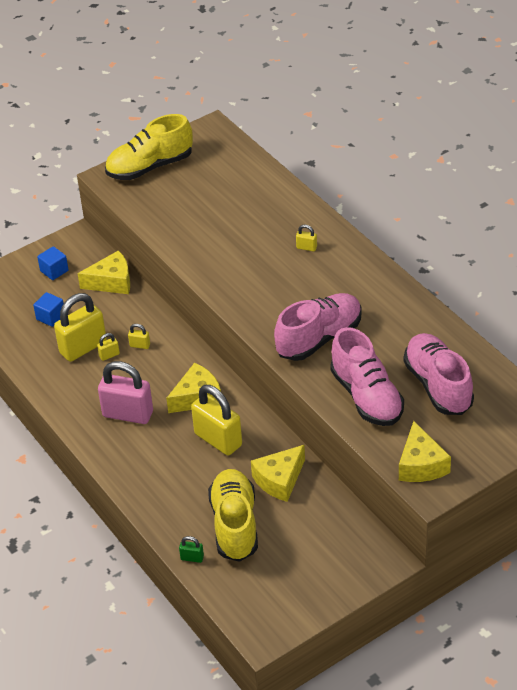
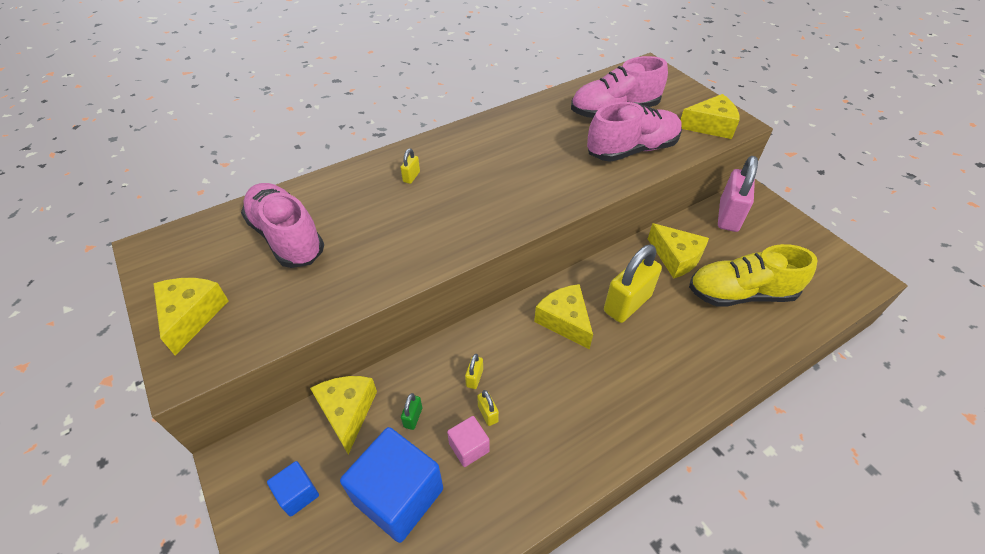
camera: 90 degrees left, 5 degrees up
blue cube [33,292,64,327] -> blue cube [340,427,443,543], size x2.04
yellow padlock [54,293,107,362] -> pink cube [447,416,490,467]
pink padlock [98,361,153,424] -> pink padlock moved to [718,156,758,232]
yellow shoe [105,114,193,180] -> yellow cheese [153,278,229,355]
green padlock [179,536,204,563] -> green padlock moved to [401,393,422,430]
pink shoe [274,293,362,361] -> pink shoe moved to [241,183,324,268]

